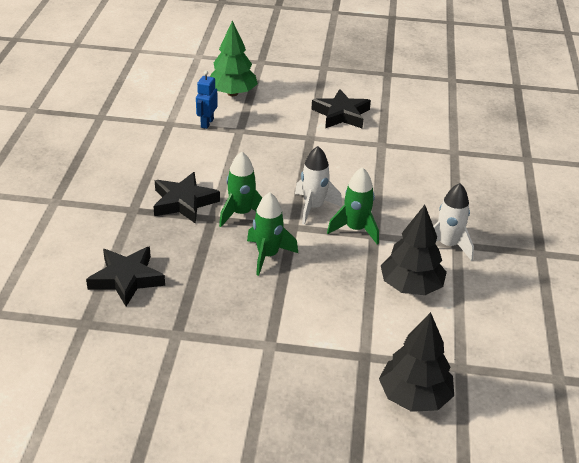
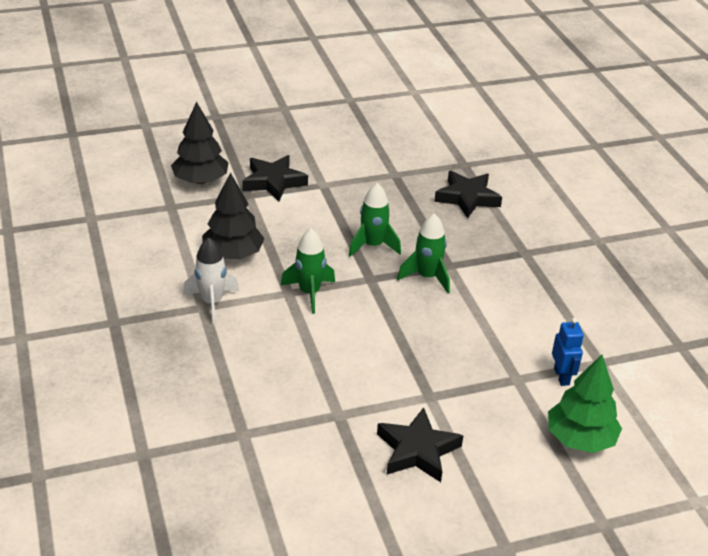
camera: 155 degrees right, 0 degrees up
black star [153,172,220,224] -> black star moved to [242,155,308,201]
white rocket [295,146,342,225] -> none

